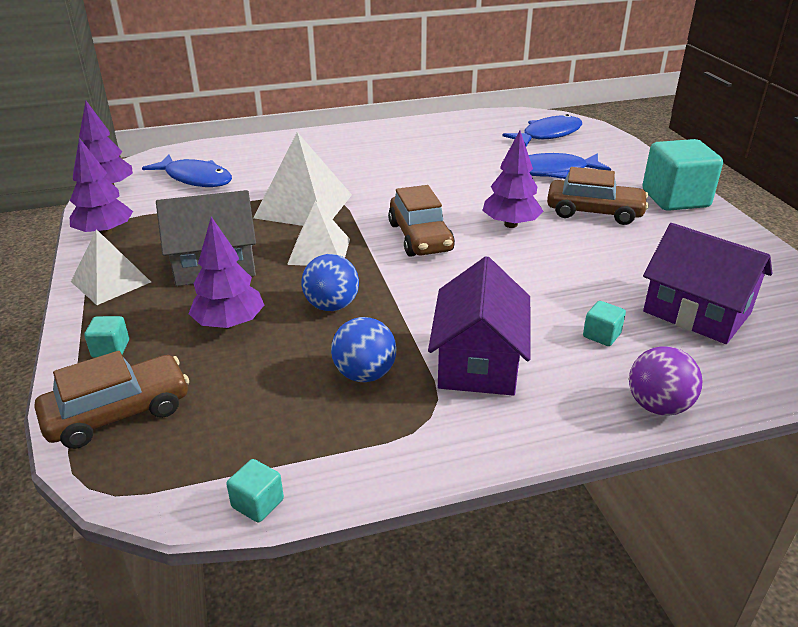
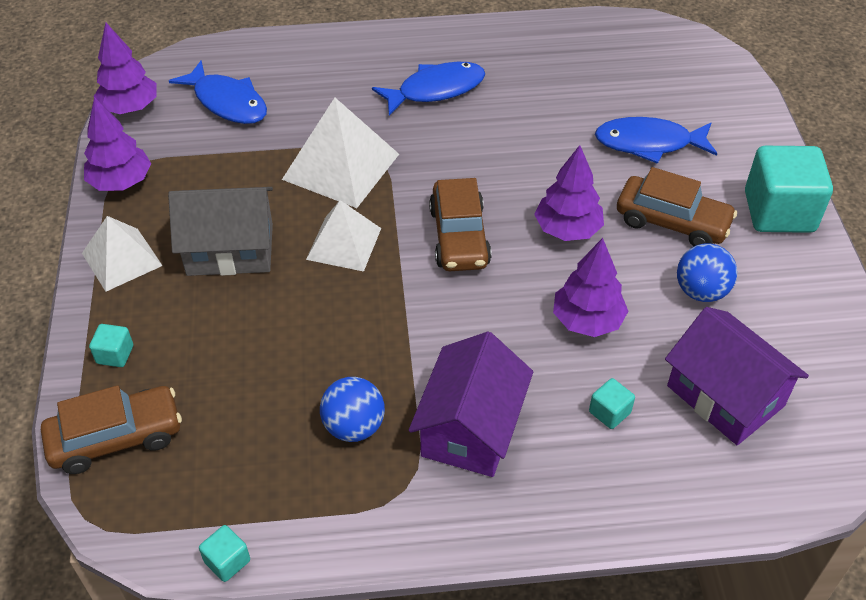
camera: 10 degrees right, 15 degrees up
purple tree [189,217,264,329] -> purple tree moved to [553,238,628,337]
blue ball [302,254,359,311] -> blue ball moved to [677,243,737,302]
blue fish [502,114,582,147] -> blue fish moved to [372,62,485,116]
purple ball [629,346,703,416] -> none

